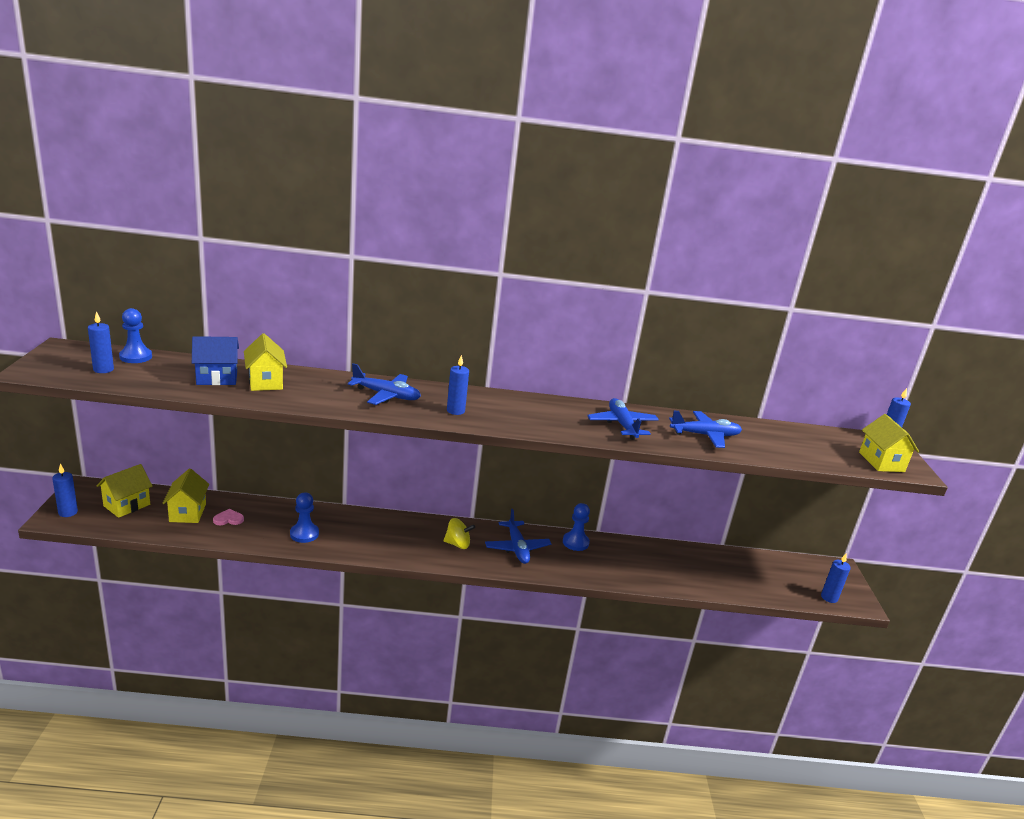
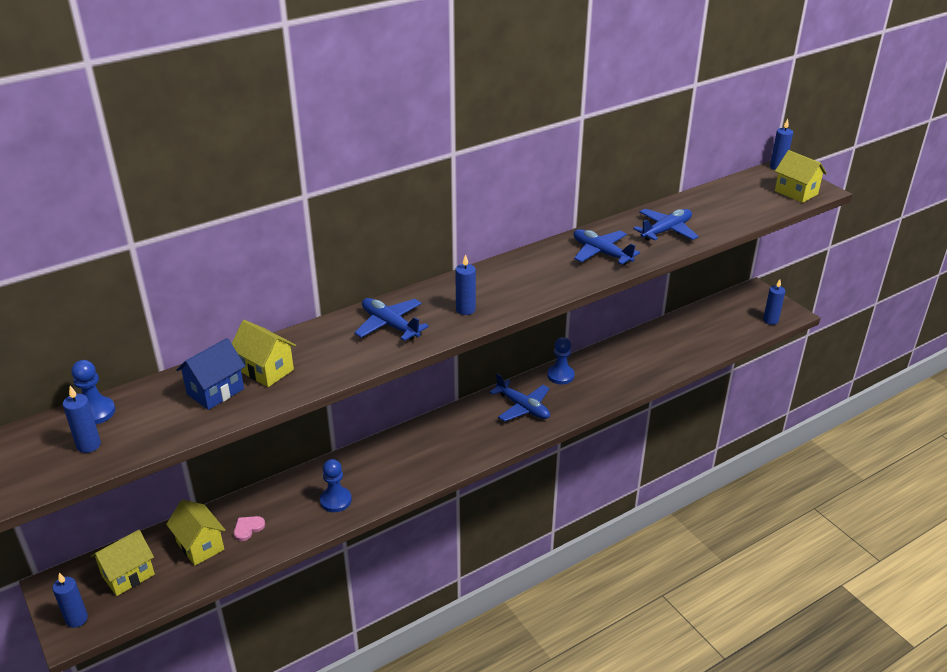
camera: 30 degrees left, 10 degrees up
yellow house [97,464,153,518] -> yellow house turned 45 degrees clockwise [91,530,155,596]
blue plane [348,363,421,405] -> blue plane turned 120 degrees counterclockwise [354,298,429,341]
yellow spinning top [444,518,475,549] -> none

